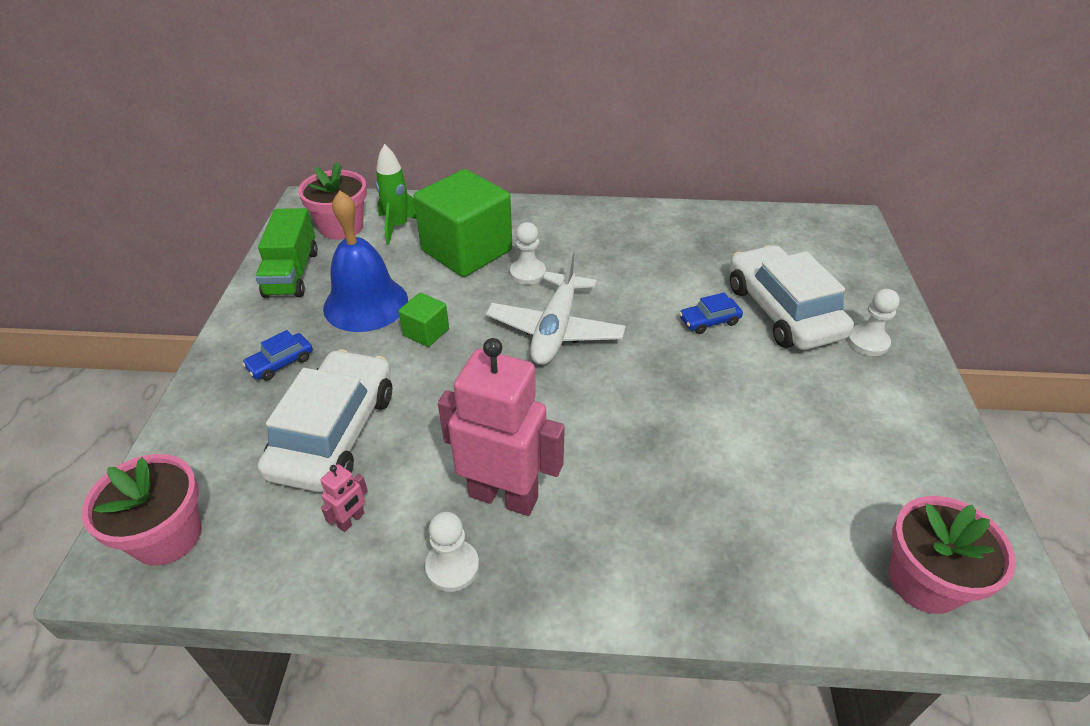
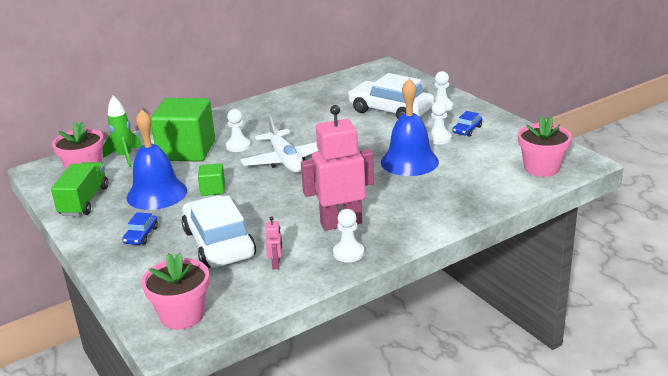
camera: 35 degrees left, 15 degrees down
green truck [255,208,318,298] -> green truck turned 135 degrees counterclockwise [51,162,108,216]
blue car [679,292,743,334] -> blue car moved to [453,111,482,137]
none -> blue bell [381,79,439,176]
none -> white pawn [428,101,452,145]

